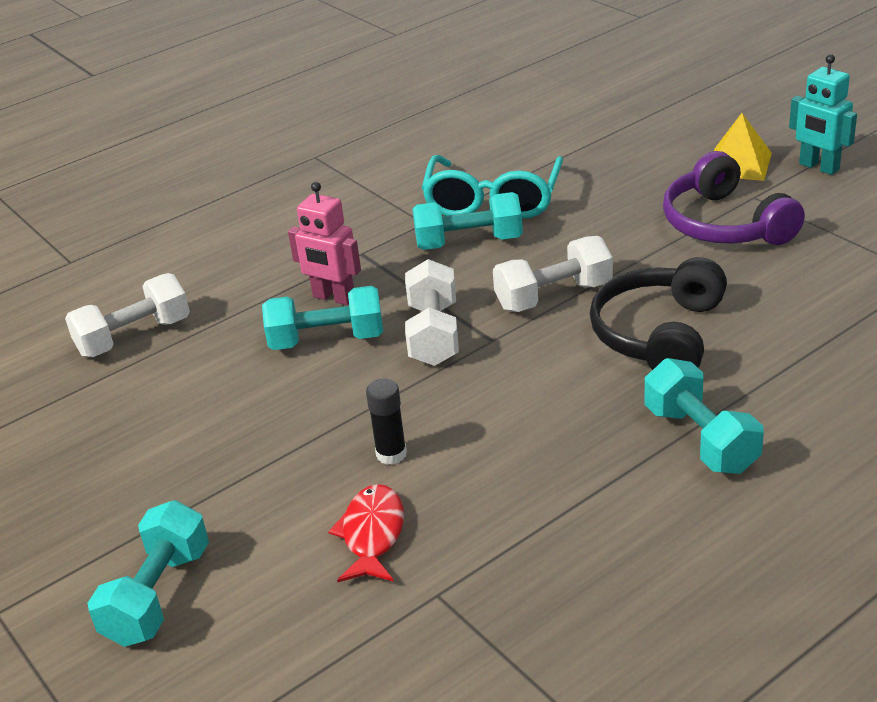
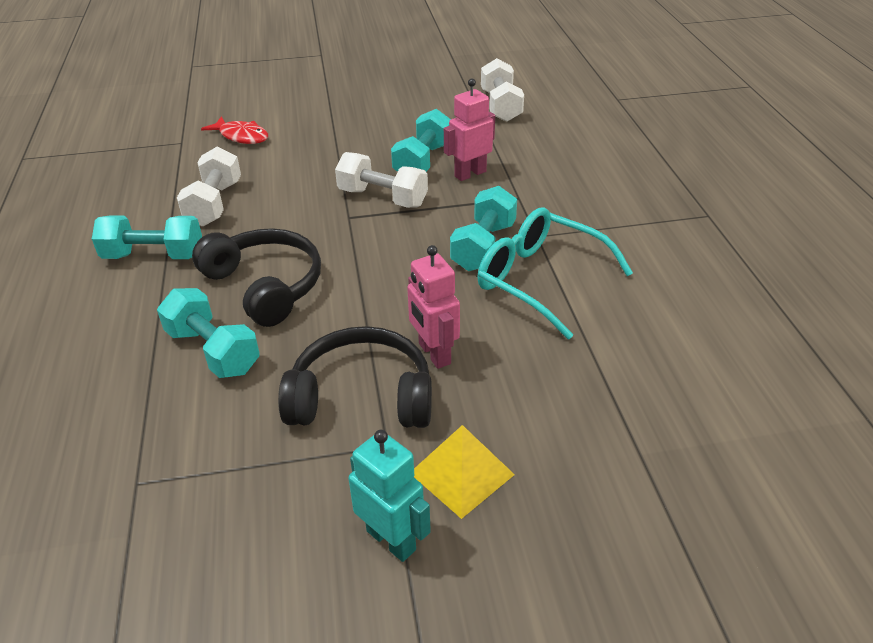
camera: 115 degrees right, 5 degrees up
turquoise dumbbell [88,500,209,647] -> turquoise dumbbell moved to [157,288,260,378]
black glue stick [366,379,407,465] -> none
white dumbbell [493,236,613,312] -> white dumbbell moved to [177,147,241,226]
purple headphones [663,151,805,245] -> black headphones [278,326,432,428]
turquoise robot [789,54,857,175] -> turquoise robot turned 60 degrees clockwise [348,430,431,562]
none -> pink robot [407,245,460,369]

